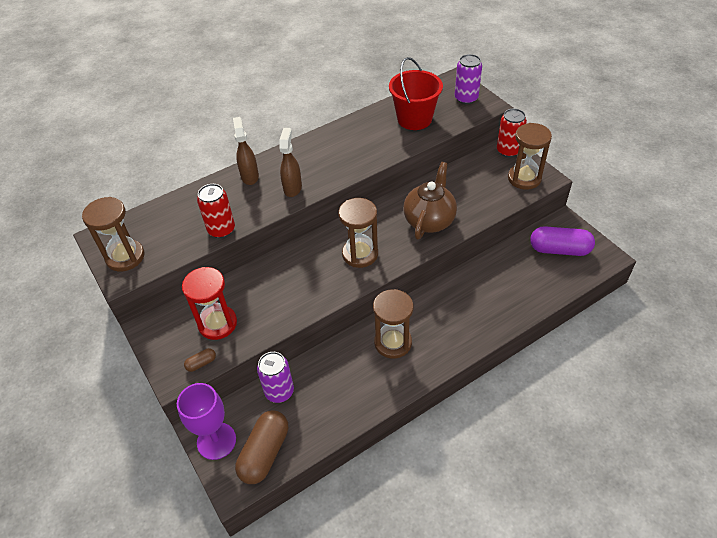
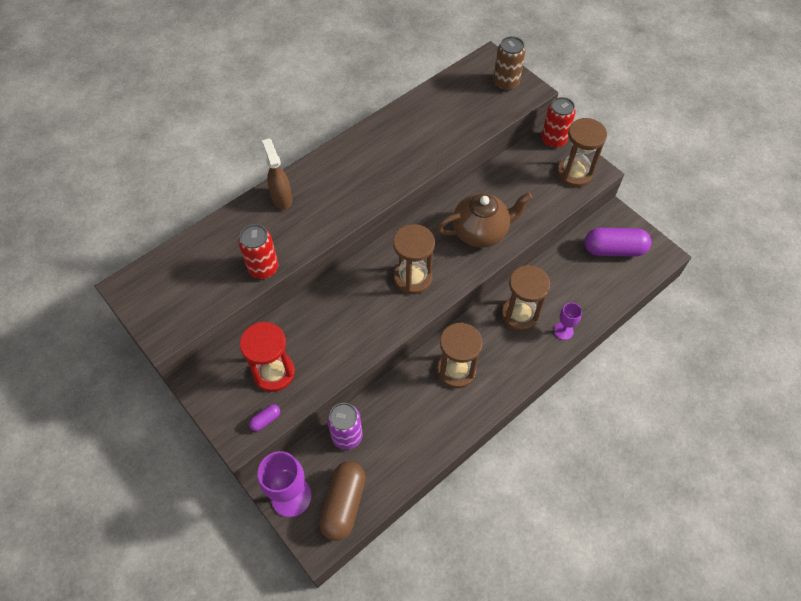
camera: 10 degrees left, 10 degrees up
brown hourglass [82,197,144,272] -> brown hourglass moved to [502,265,550,331]
brown capsule [184,348,216,372] -> purple capsule [249,404,280,431]
brown spray bottle [279,128,302,197] -> none
red bucket [389,57,443,130] -> none
brown teapot [403,162,457,239] -> brown teapot turned 60 degrees clockwise [437,192,533,248]
purple can [455,54,482,104] -> brown can [493,36,526,91]
none -> purple goblet [554,303,582,340]

